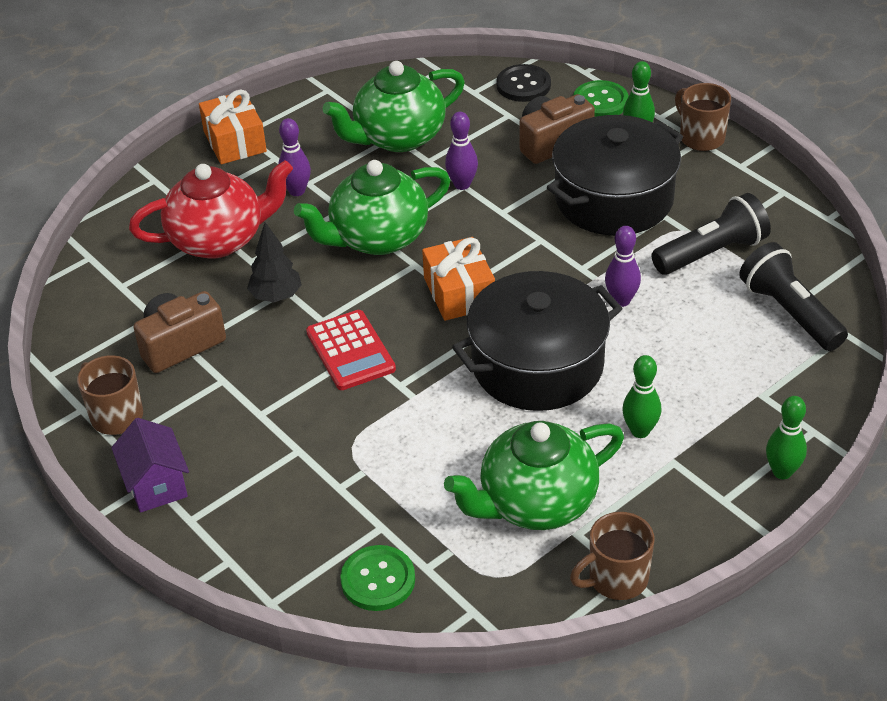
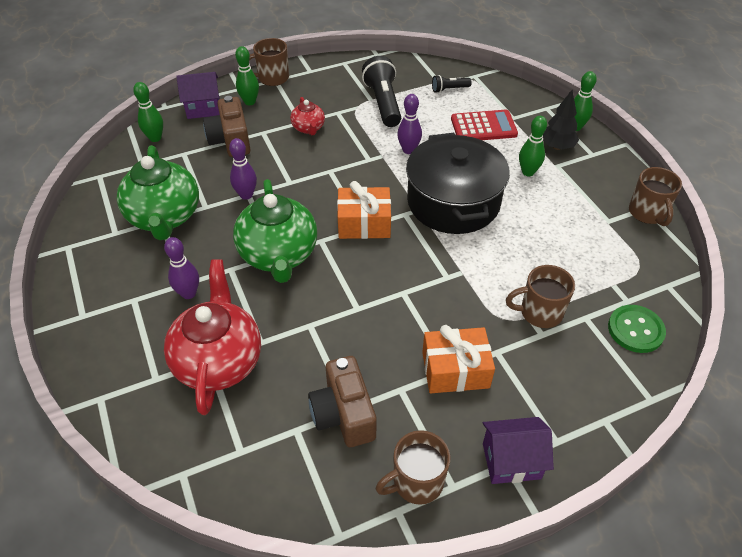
camera: 75 degrees left, 5 degrees up
orange gift [199,89,267,164] -> orange gift moved to [422,325,495,393]
black tree [247,222,302,302] -> black tree moved to [543,90,579,150]
red calculator [306,310,396,390] -> red calculator moved to [451,109,518,140]
green teapot [444,421,624,530] -> none
black button [496,64,551,102] -> green bowling pin [133,82,163,142]
black pot [547,115,683,236] -> red teapot [290,97,325,135]
green button [573,80,629,117] -> purple house [176,72,220,119]
black flashlight [739,242,848,351] -> black flashlight [432,75,472,93], size x0.51
none -> brown mug [506,265,575,328]

